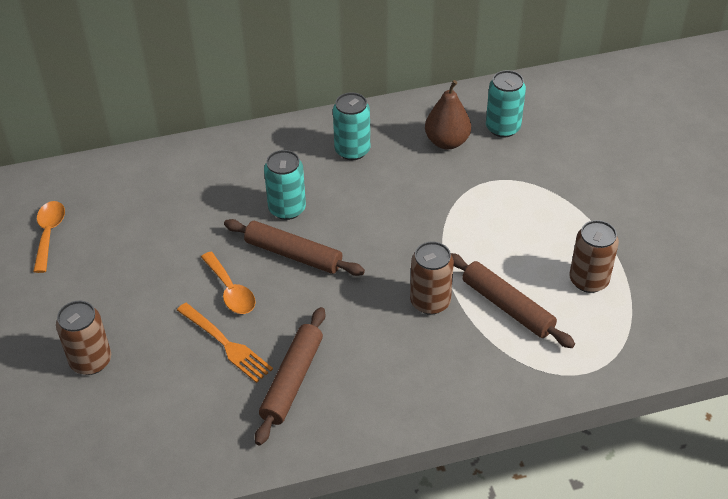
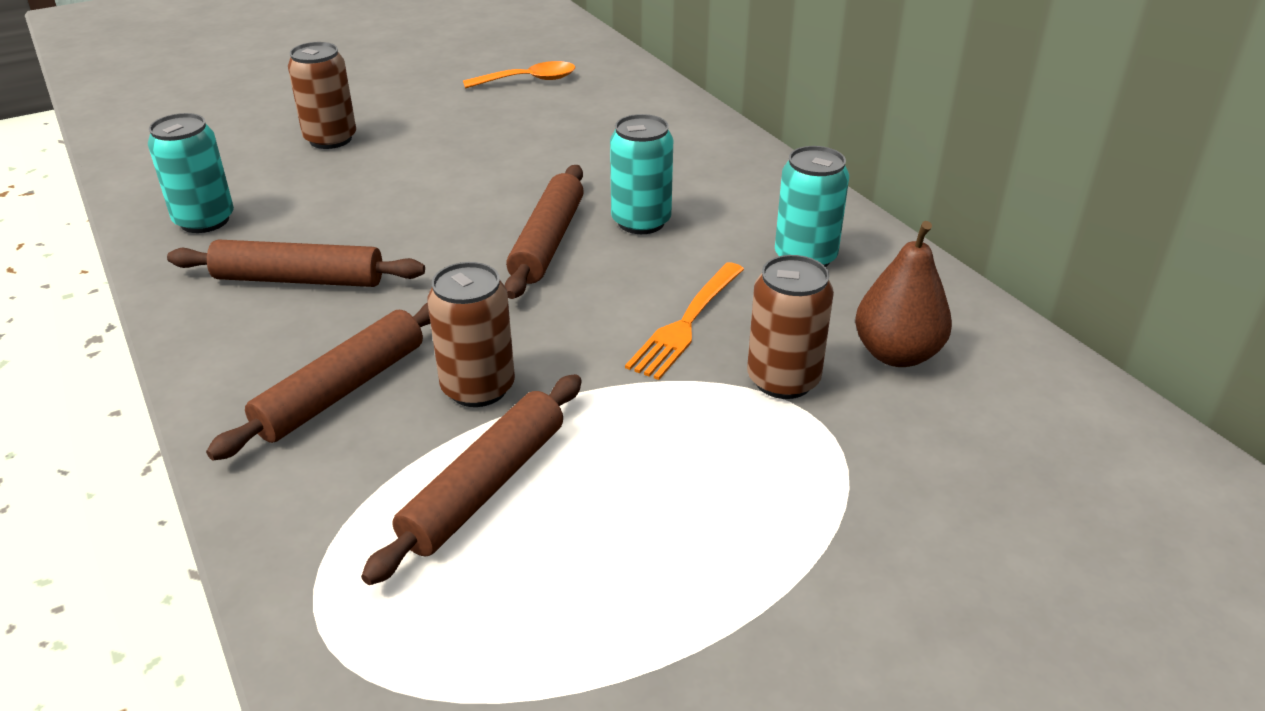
camera: 75 degrees right, 10 degrees down
orange fork [177,303,273,383] -> orange fork moved to [625,262,744,380]
orange spoon [201,252,256,314] -> none
turquoise can [486,70,526,138] -> turquoise can moved to [148,113,234,233]
brown can [569,220,619,293] -> brown can moved to [747,255,834,399]
none -> brown rolling pin [206,302,431,460]

